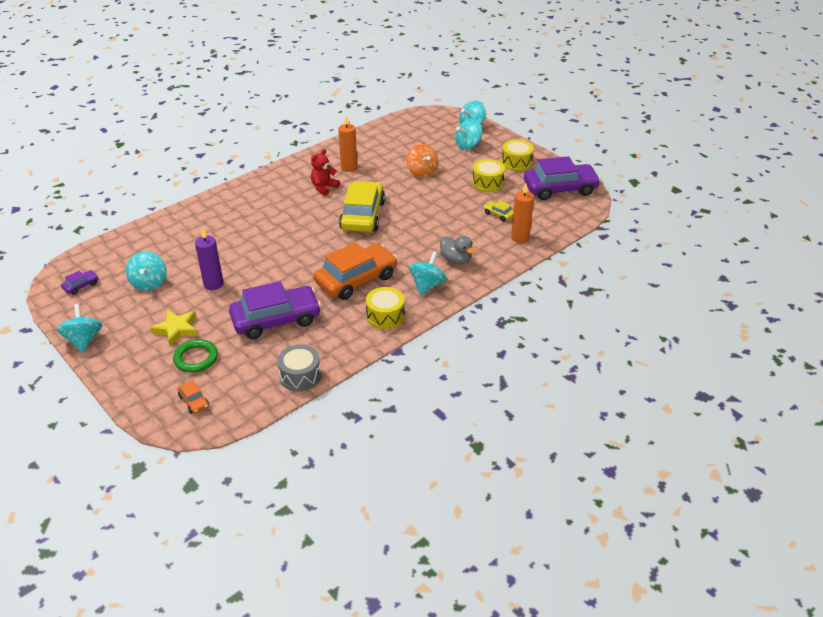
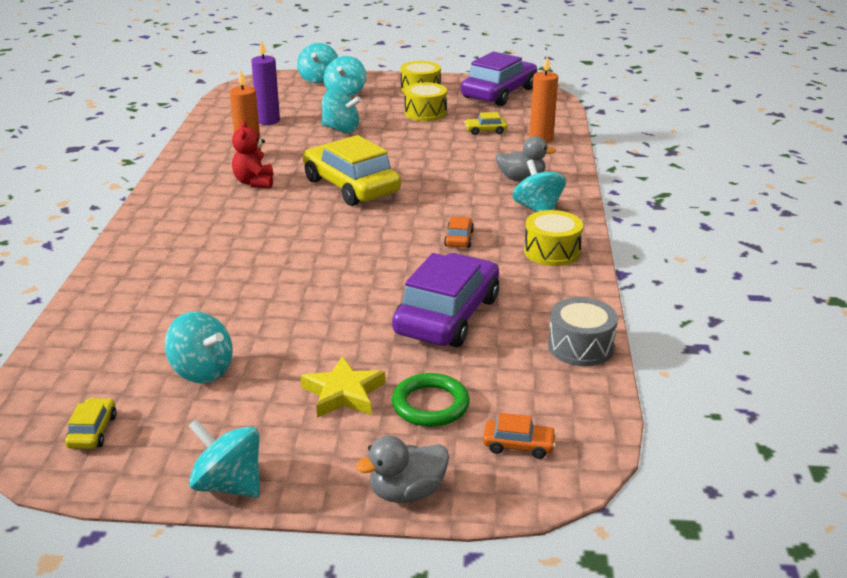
camera: 45 degrees left, 10 degrees down
purple car [61,270,99,295] -> yellow car [65,398,117,449]
purple candle [195,228,223,290] -> purple candle moved to [251,40,280,125]
orange car [314,242,398,300] -> orange car [444,217,474,248], size x0.42
orange spinning top [407,144,438,178] -> turquoise spinning top [321,90,361,133]
none -> grey duck [356,436,449,503]

